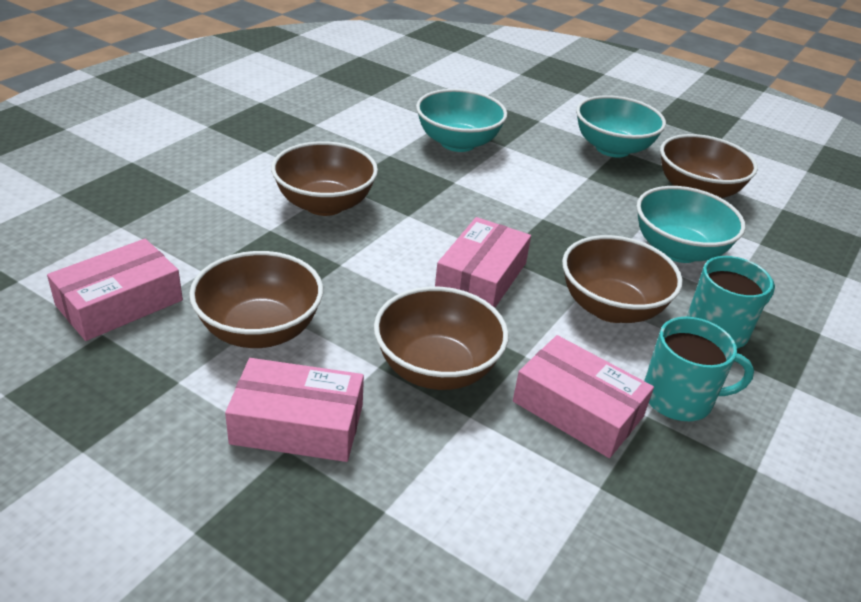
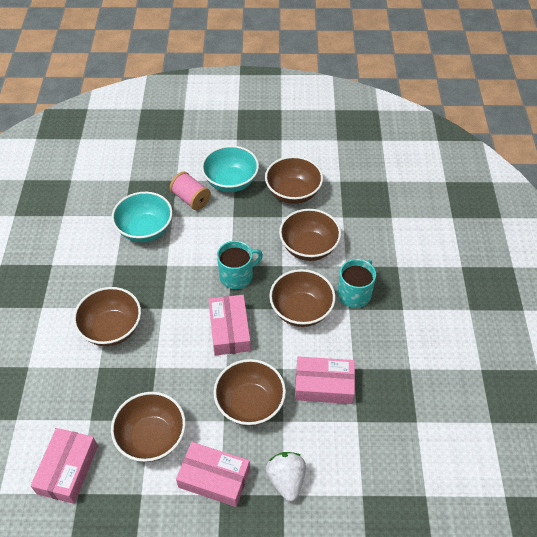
camera: 30 degrees left, 15 degrees up
pink box [225,358,364,462] -> pink box turned 45 degrees clockwise [176,442,250,507]
turquoise bowl [636,186,745,263] -> brown bowl [279,209,341,261]
turquoise mug [644,317,754,421] -> turquoise mug moved to [217,241,263,289]
none -> pink spool [170,172,211,210]
none -> white strawberry [266,452,306,502]

